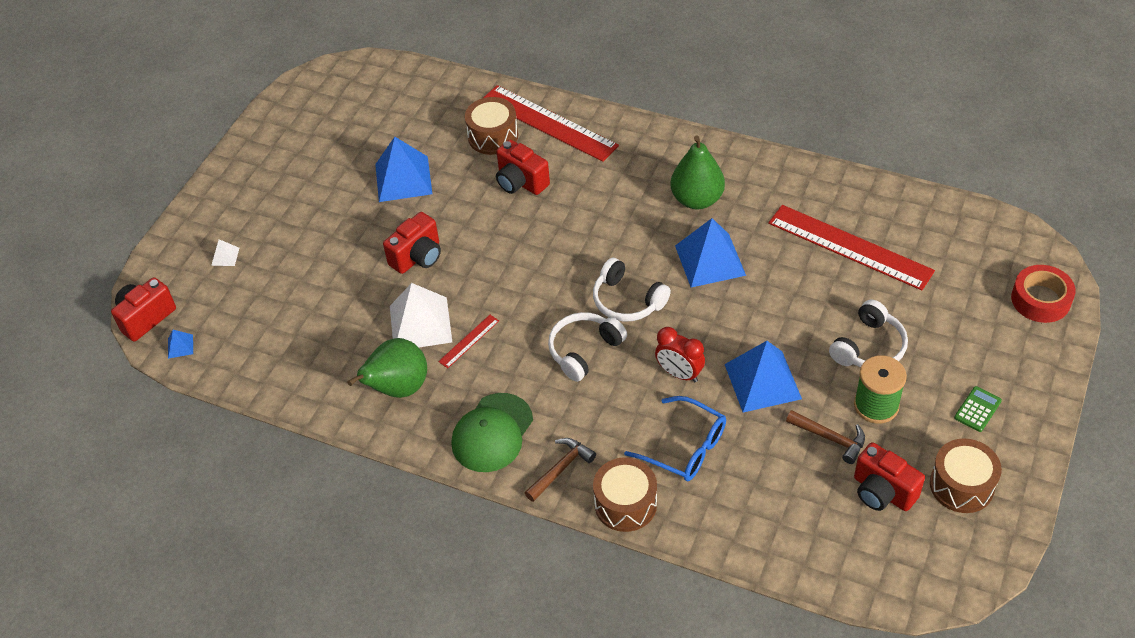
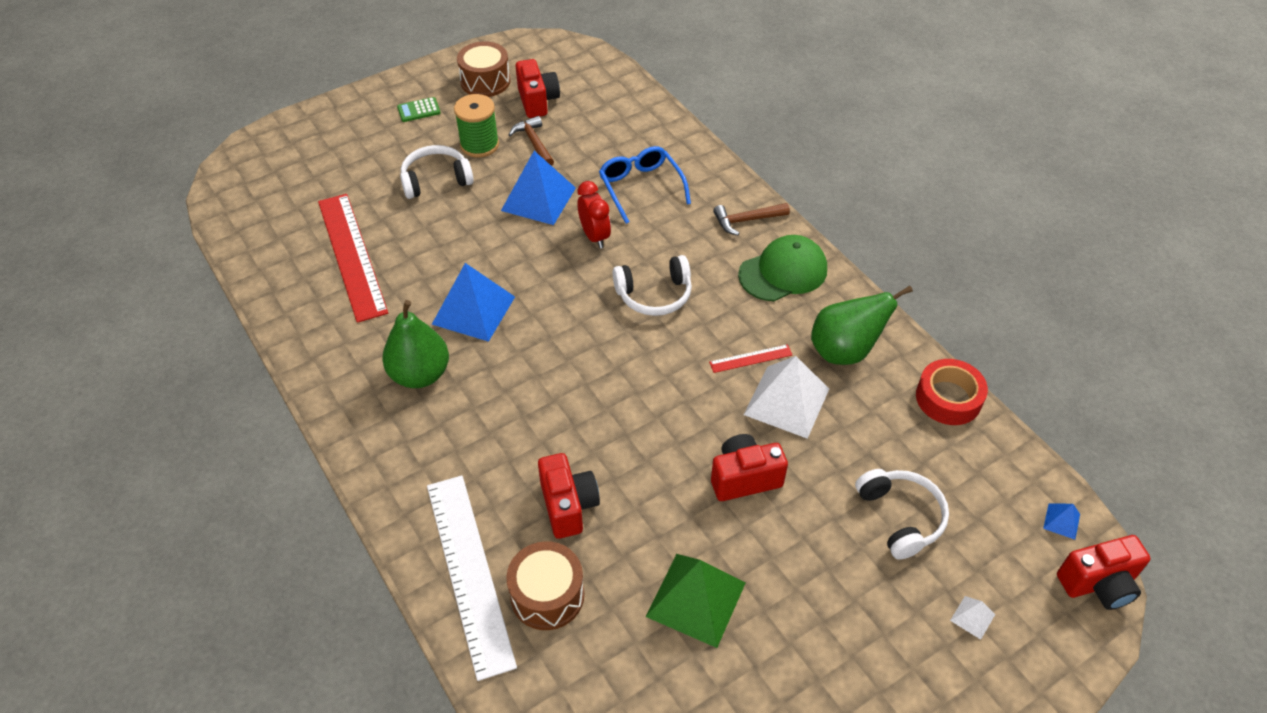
camera: 150 degrees left, 0 degrees up
blue pyramid [375,137,432,202] -> green pyramid [646,554,746,648]
red ruler [483,85,619,162] -> white ruler [427,476,517,681]
white headphones [593,258,671,322] -> white headphones moved to [855,469,949,560]
brown drum [593,457,657,532] -> none
red tape [1011,265,1076,323] -> red tape moved to [916,359,988,425]

